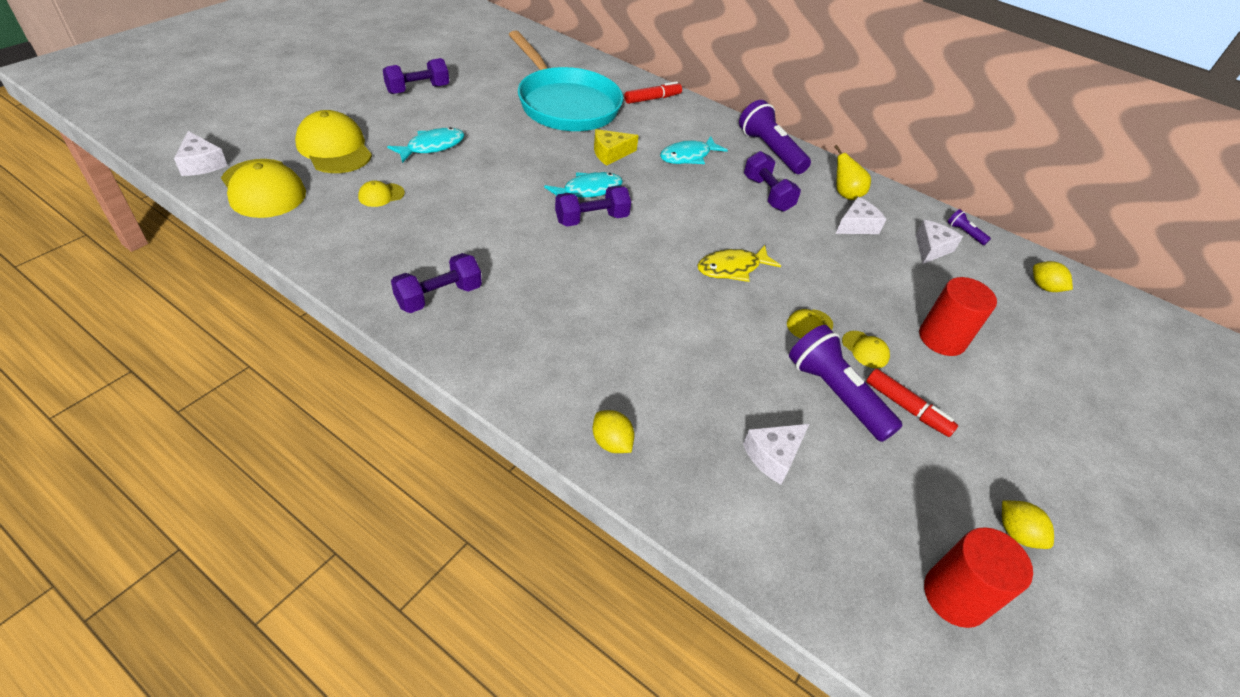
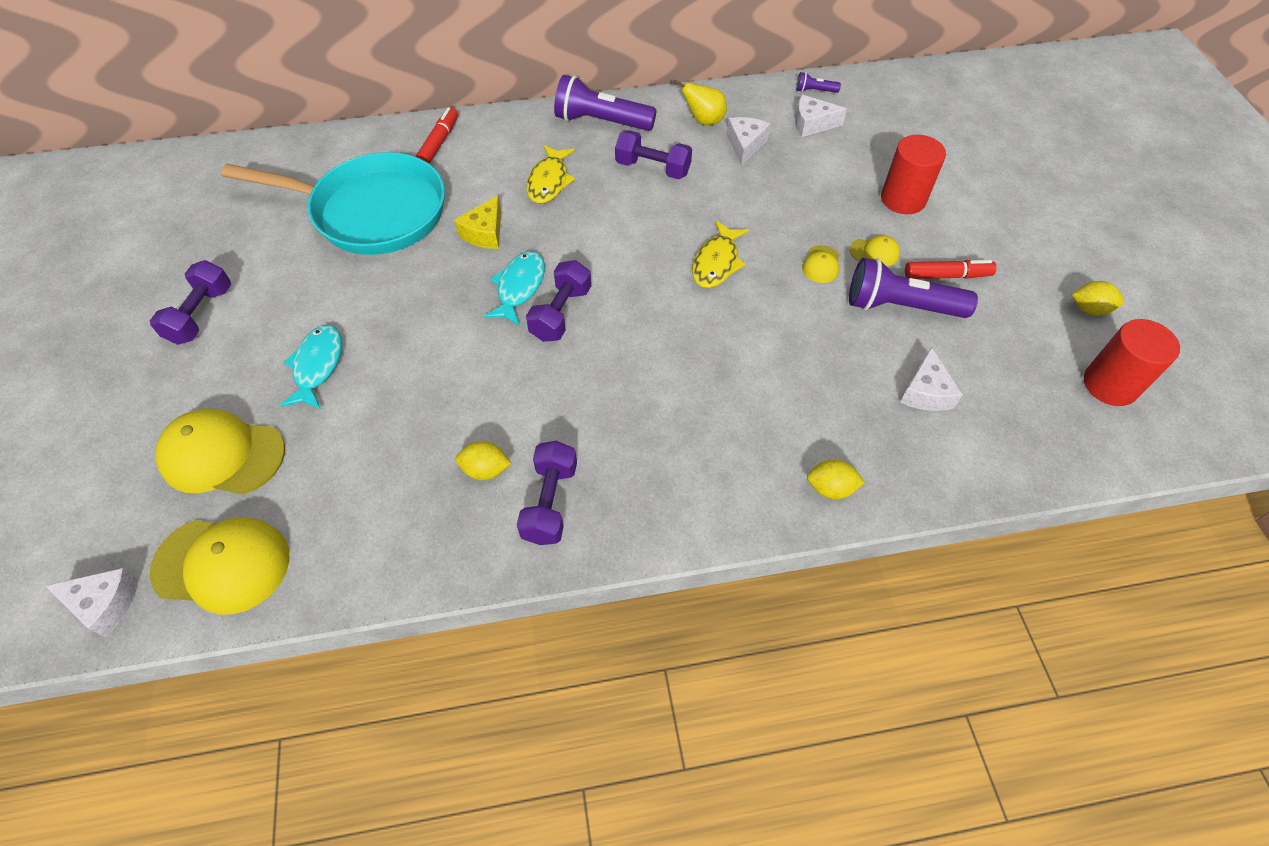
camera: 40 degrees left, 10 degrees up
yellow cap [358,181,405,207] -> none
turquoise fish [660,136,728,164] -> yellow fish [526,145,575,204]
white cheese [916,220,963,264] -> white cheese turned 75 degrees counterclockwise [795,95,847,137]
yellow lemon [1033,261,1073,292] -> yellow lemon moved to [455,441,511,480]

